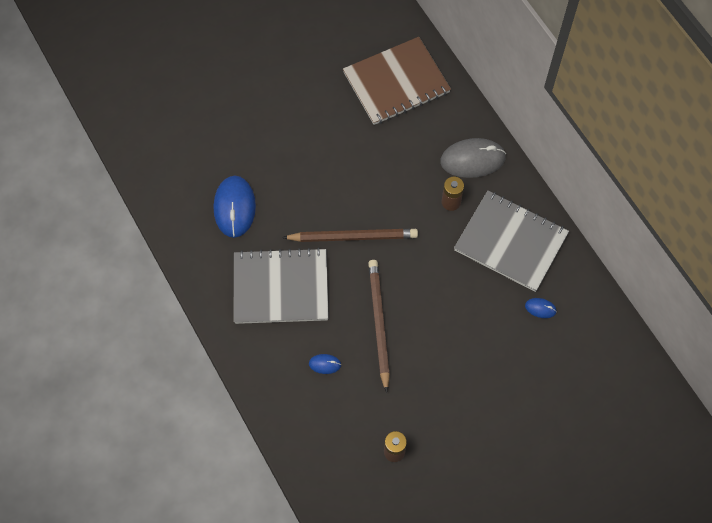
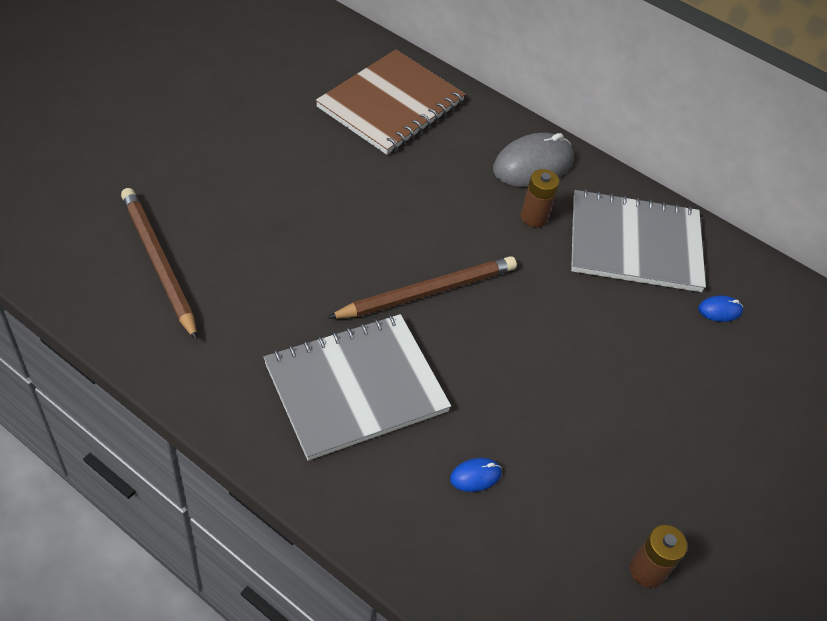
camera: 30 degrees left, 15 degrees down
blue mouse [213,175,256,238] -> none
brown pencil [368,260,390,393] -> brown pencil moved to [121,188,197,341]

